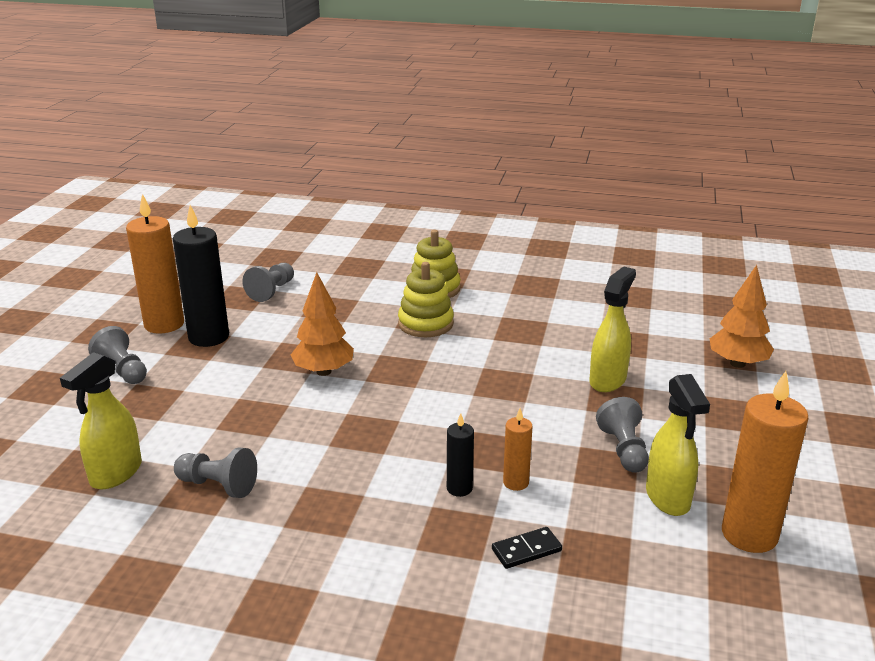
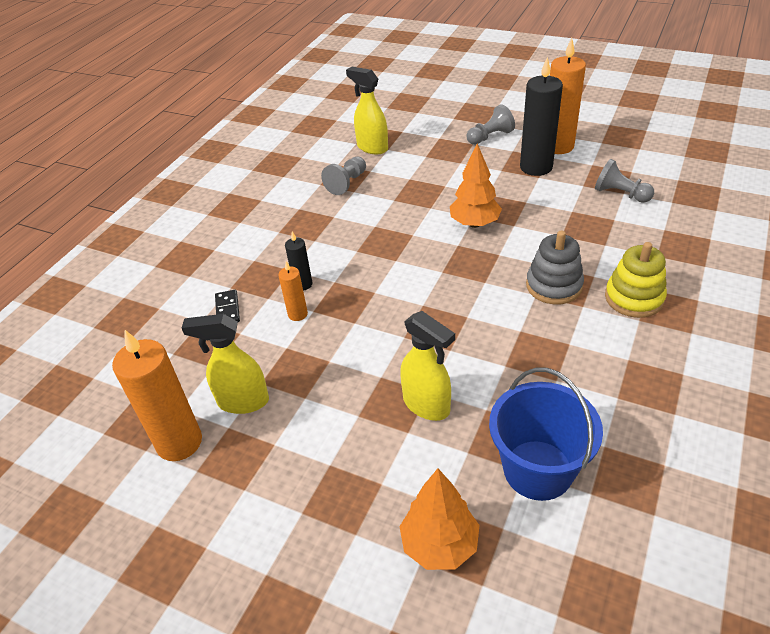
camera: 105 degrees right, 15 degrees up
yellow stacking toy [398,262,454,337] -> grey stacking toy [526,231,584,304]
grey pawn [596,397,649,473] -> none
none -> blue bucket [489,368,603,501]

